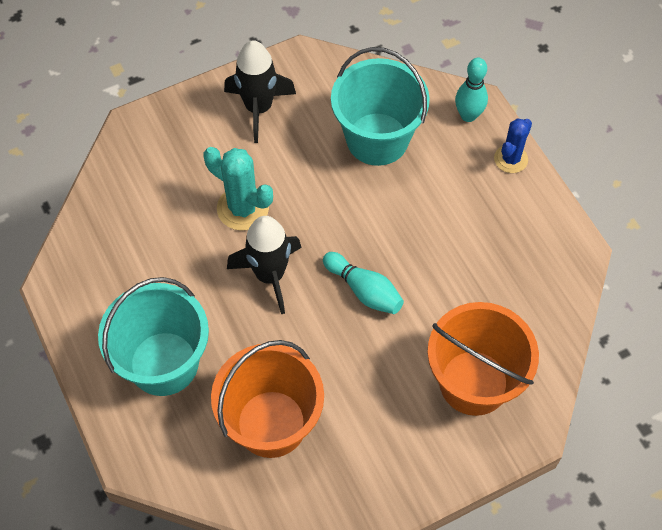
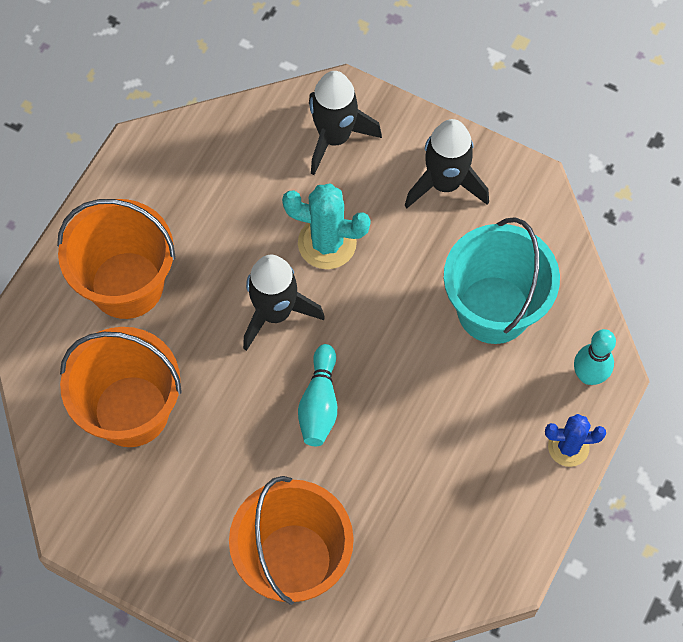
camera: 55 degrees right, 5 degrees up
turquoise bucket [98,277,209,396] -> orange bucket [57,199,176,319]
turquoise cactus [204,147,273,231] -> turquoise cactus turned 75 degrees counterclockwise [282,183,371,269]
none -> black rocket [309,71,382,175]

